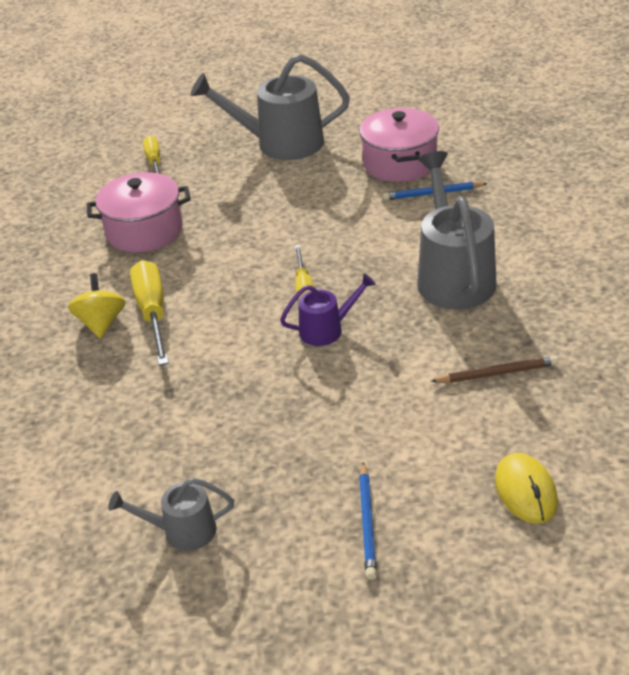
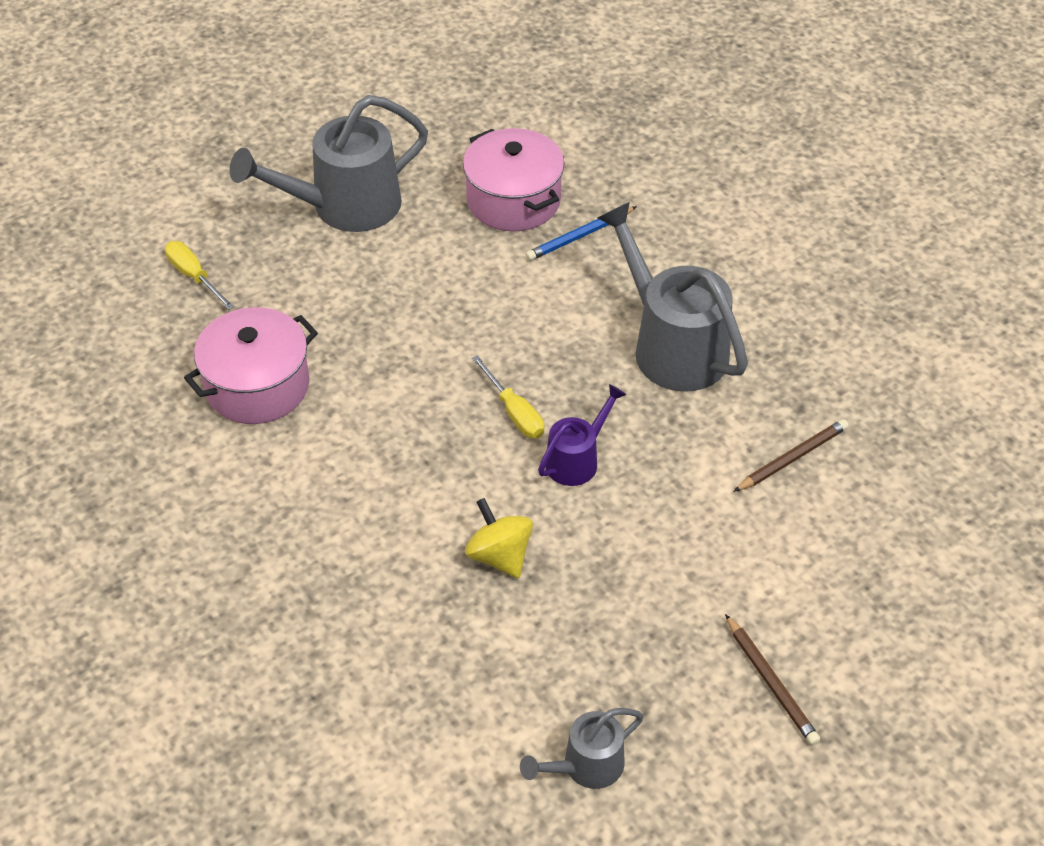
camera: 30 degrees left, 10 degrees up
yellow spinning top [68,273,126,339] -> yellow spinning top moved to [465,498,533,578]
yellow screwdriver [130,260,169,366] -> none
blue pencil [359,462,377,580] -> brown pencil [725,614,820,745]
yellow mouse [495,453,558,524] -> none

